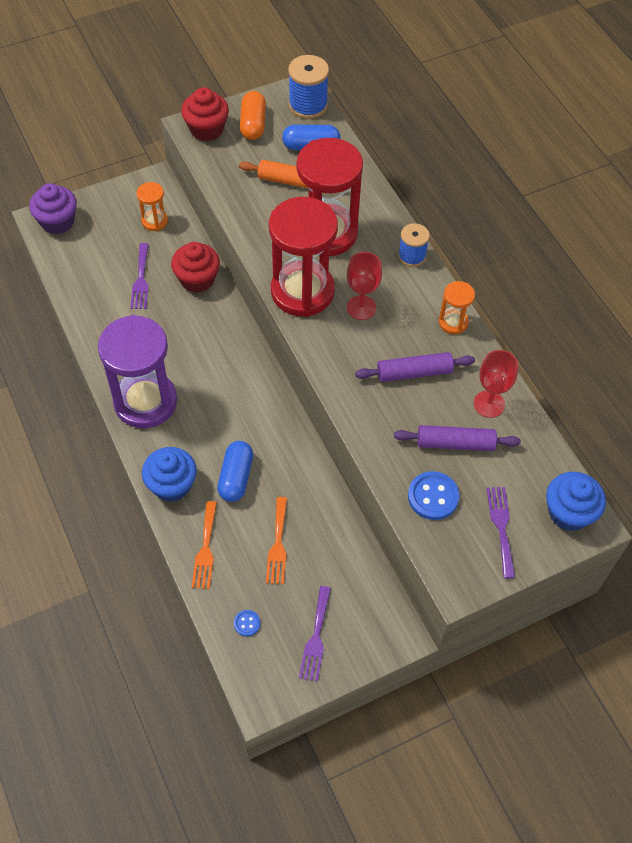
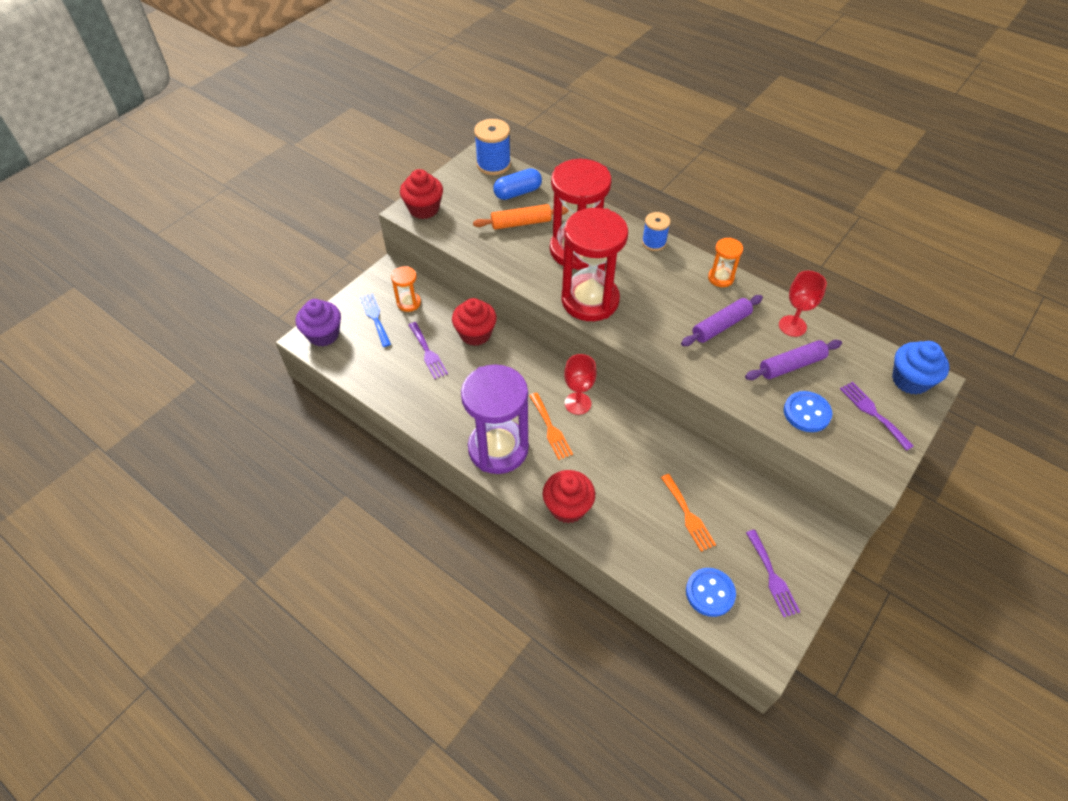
camera: 25 degrees left, 5 degrees down
blue cupcake [142,447,197,502] -> red cupcake [543,470,595,524]
orange fork [192,501,217,589] -> orange fork moved to [530,393,573,460]
blue capsule [217,441,253,502] -> none
blue button [234,610,260,636] -> blue button [686,568,736,617], size x1.91
orange capsule [240,91,266,140] -> none
red goblet [347,252,382,320] -> red goblet moved to [564,354,597,415]
none -> blue fork [360,293,391,347]

